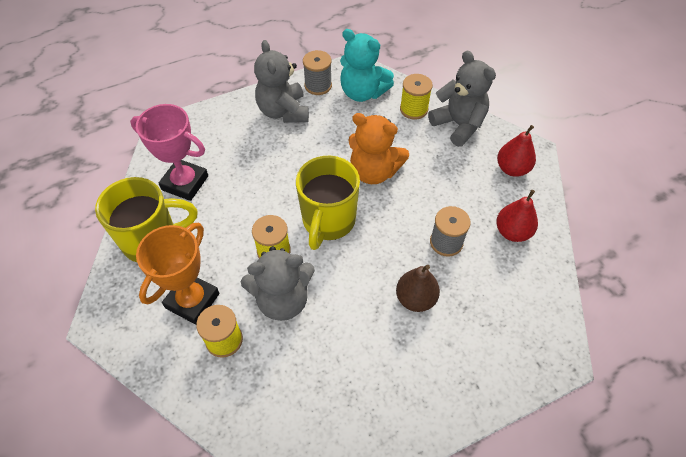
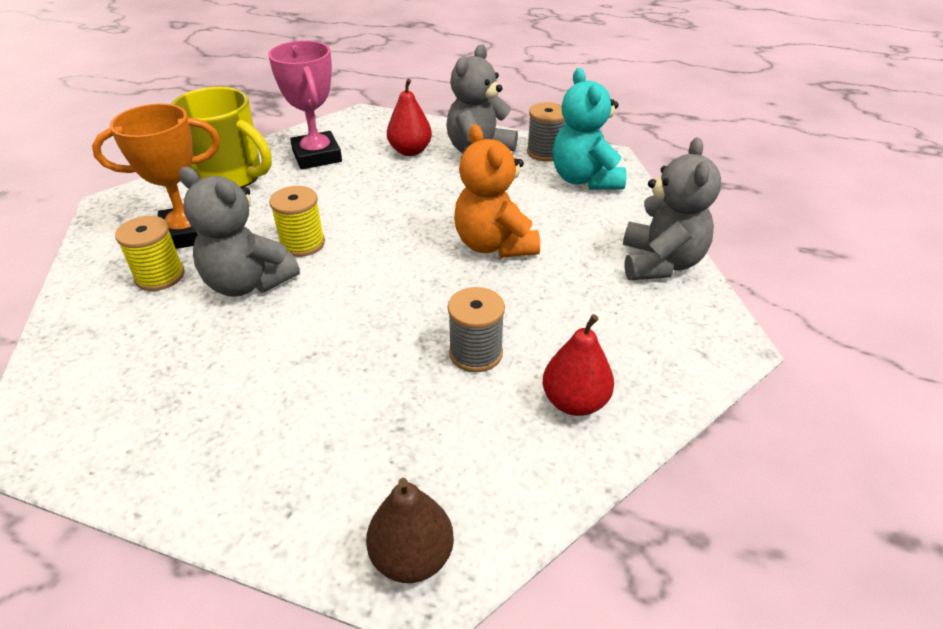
camera: 45 degrees right, 15 degrees down
yellow mug [296,156,360,250] -> none
brown pear [396,265,440,312] -> brown pear moved to [366,478,454,583]
yellow spool [400,74,433,119] -> none
red pear [497,125,536,177] -> red pear moved to [387,79,432,156]

